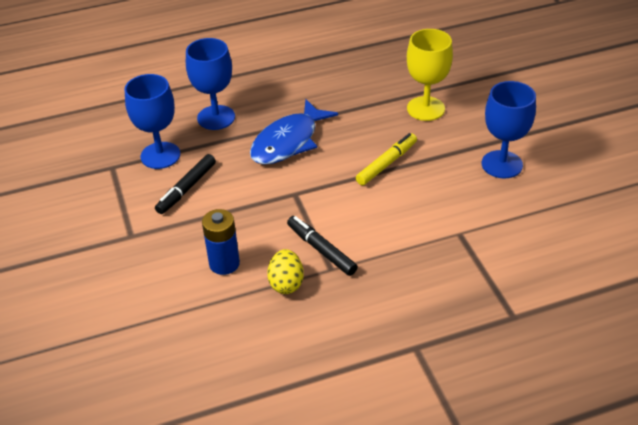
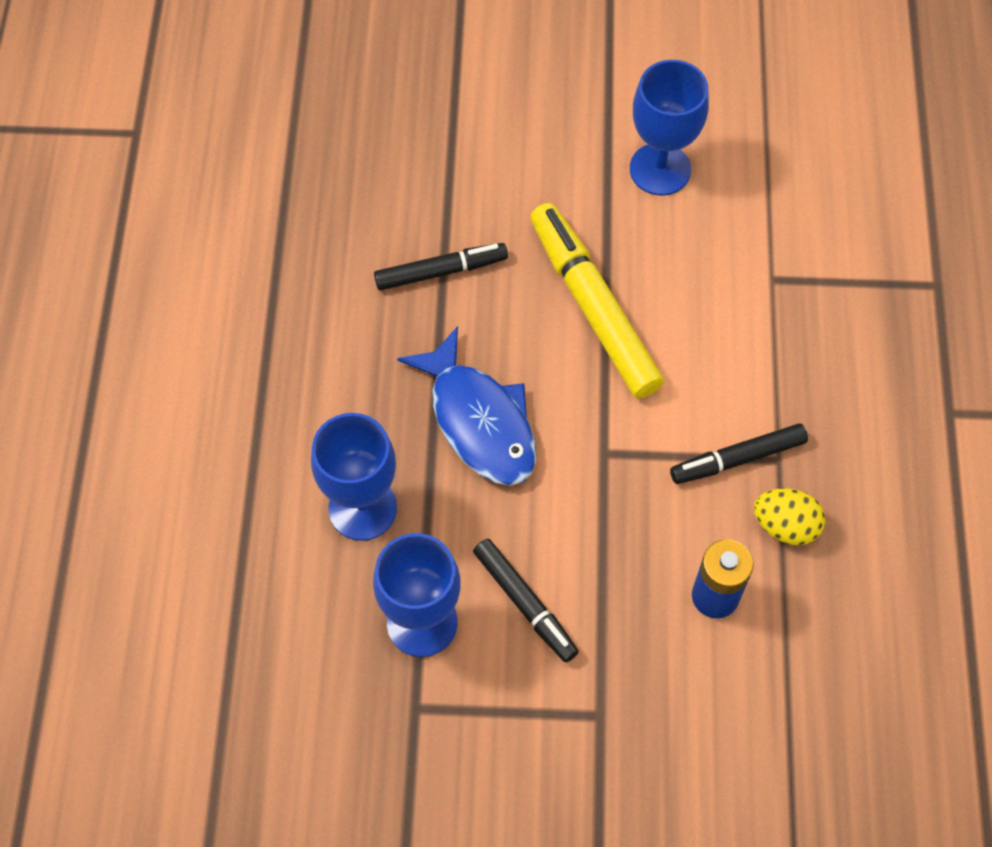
camera: 70 degrees left, 20 degrees up
yellow marker [356,133,417,185] -> yellow marker [530,203,664,399], size x1.68
yellow goblet [407,29,453,121] -> none
none -> black marker [374,243,508,290]

